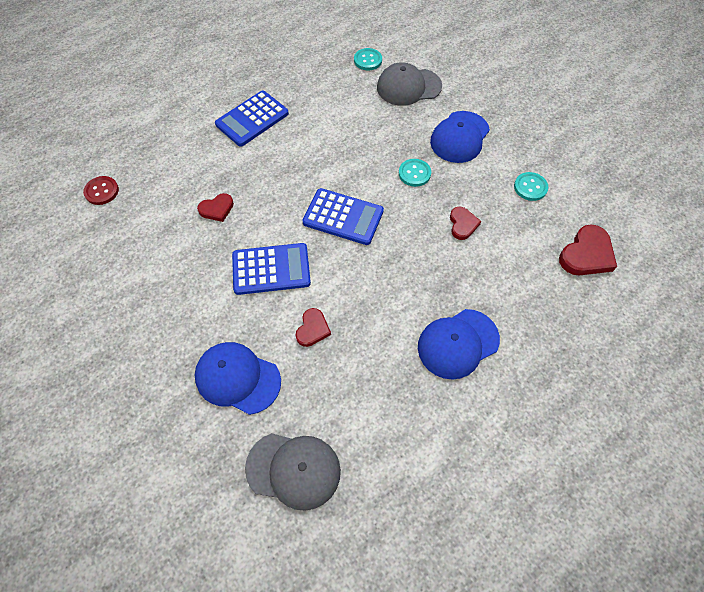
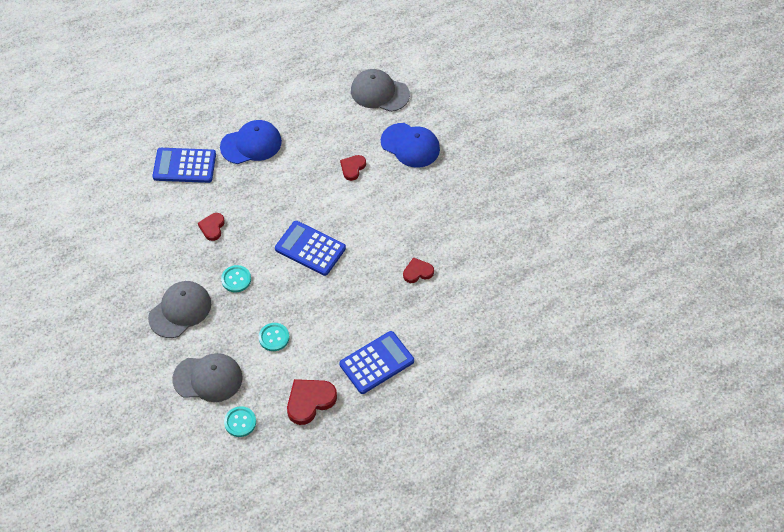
camera: 170 degrees left, 5 degrees down
red button [83,176,119,205] -> none
blue calculator [232,243,311,295] -> blue calculator moved to [152,148,216,183]
blue cap [430,111,490,163] -> grey cap [148,281,211,338]
turquoise button [514,172,548,201] -> turquoise button moved to [259,323,289,351]
red heart [559,224,617,275] -> red heart moved to [287,379,337,425]

